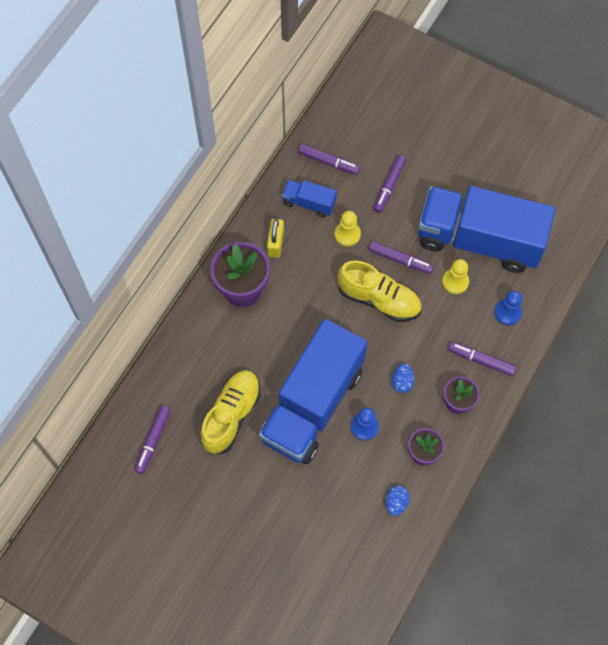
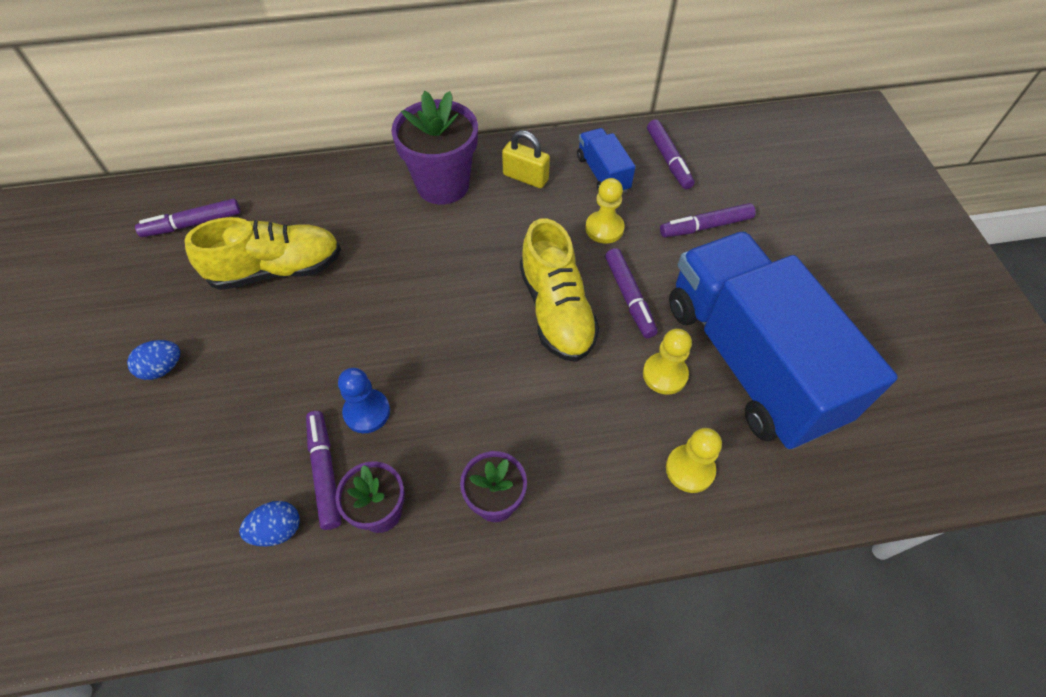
camera: 50 degrees right, 10 degrees down
blue truck [259,319,367,464] -> none
yellow padlock [267,219,284,258] -> yellow padlock turned 60 degrees clockwise [502,130,550,188]
blue egg [391,363,414,393] -> blue egg moved to [127,340,180,380]
purple marker [448,342,516,376] -> purple marker moved to [306,411,342,530]
blue pawn [494,291,522,325] -> yellow pawn [666,428,722,493]

